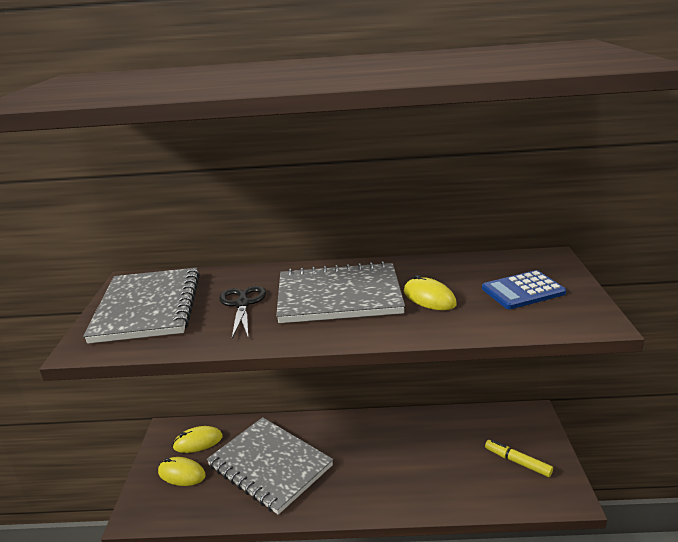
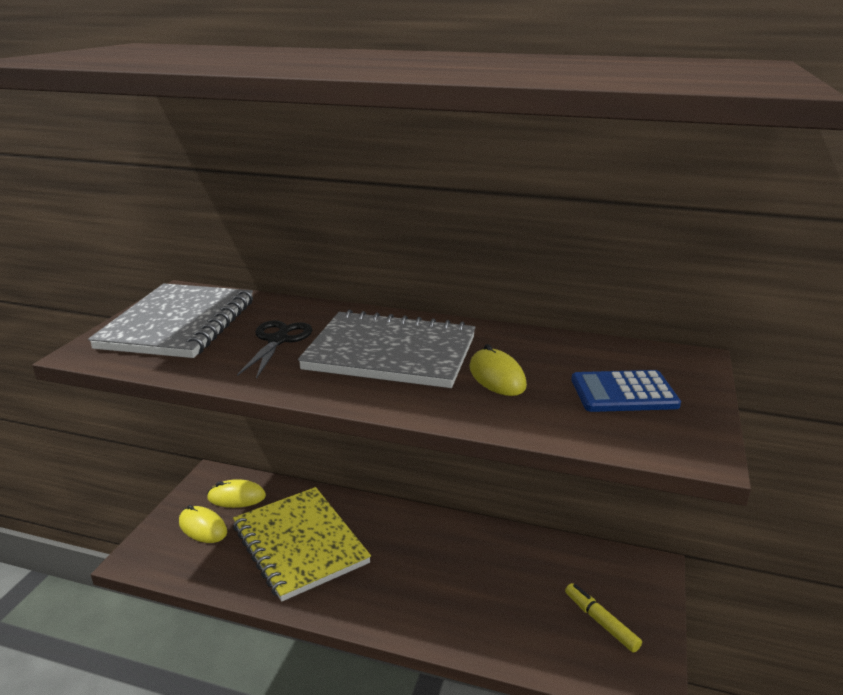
camera: 15 degrees right, 0 degrees up
grey notebook [207,417,333,515] -> yellow notebook [233,487,371,602]

